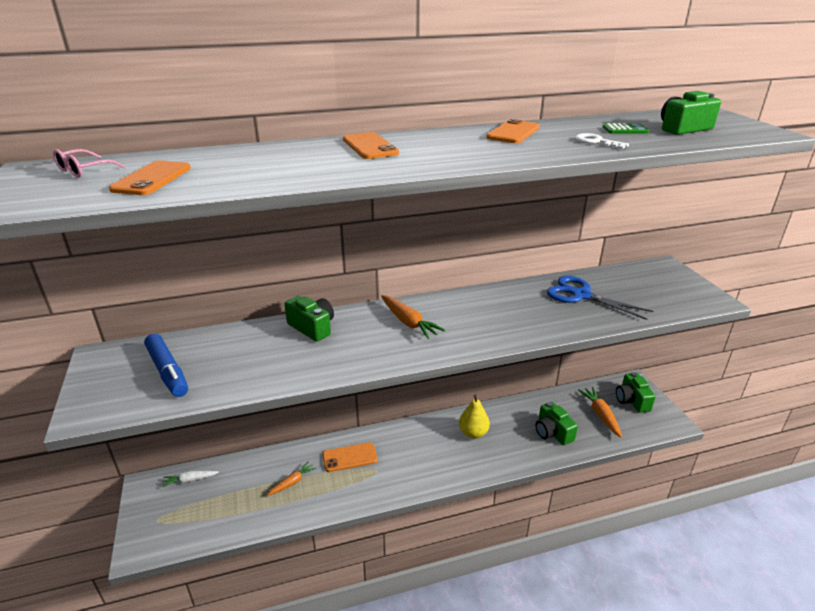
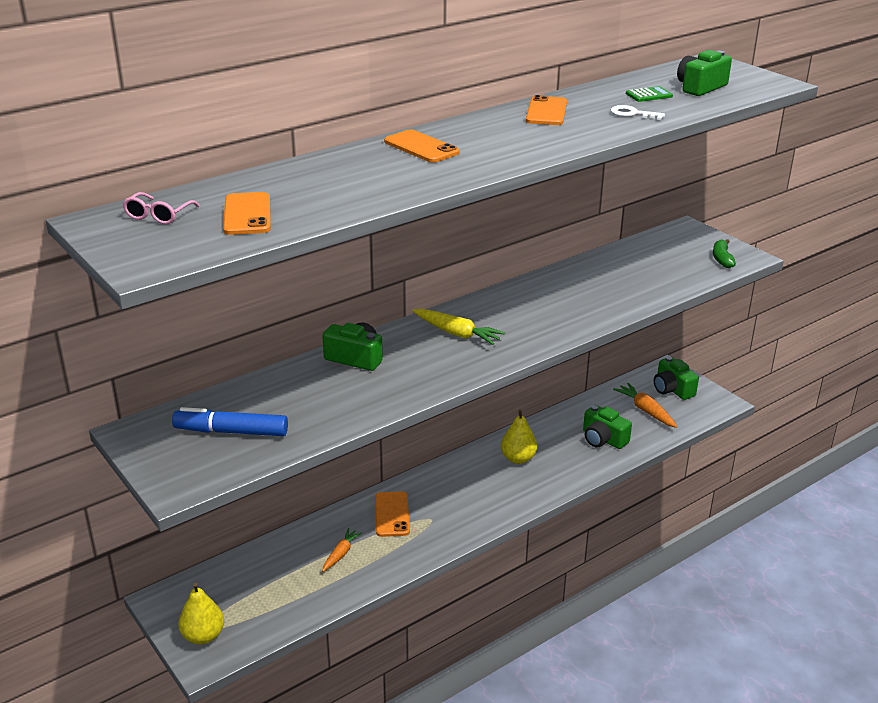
camera: 20 degrees left, 0 degrees up
blue marker [144,334,188,397] -> blue marker turned 150 degrees clockwise [172,407,288,436]
white carrot [162,470,219,487] -> none
orange phone [323,442,377,472] -> orange phone turned 60 degrees counterclockwise [375,491,410,537]
orange carrot [381,295,445,339] -> yellow carrot [412,309,505,345]
blue scissors [547,276,654,320] -> none
none -> yellow pear [178,583,224,645]
none -> green banana [713,239,736,268]

